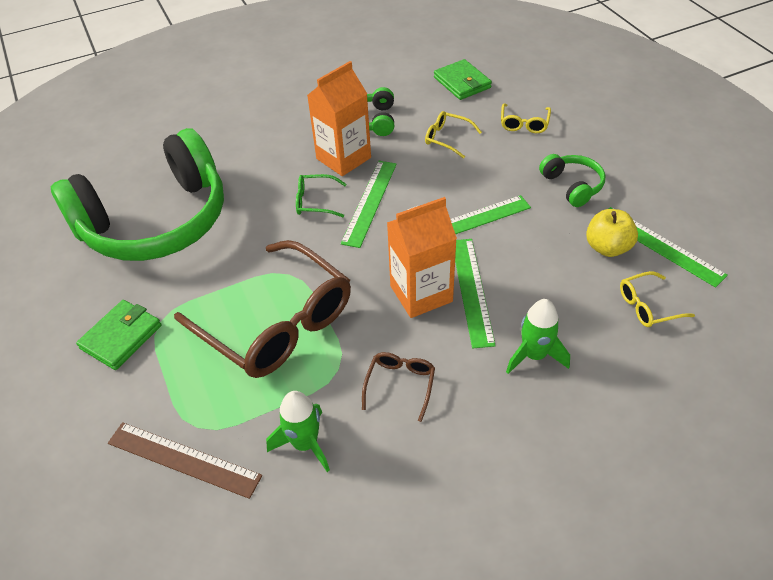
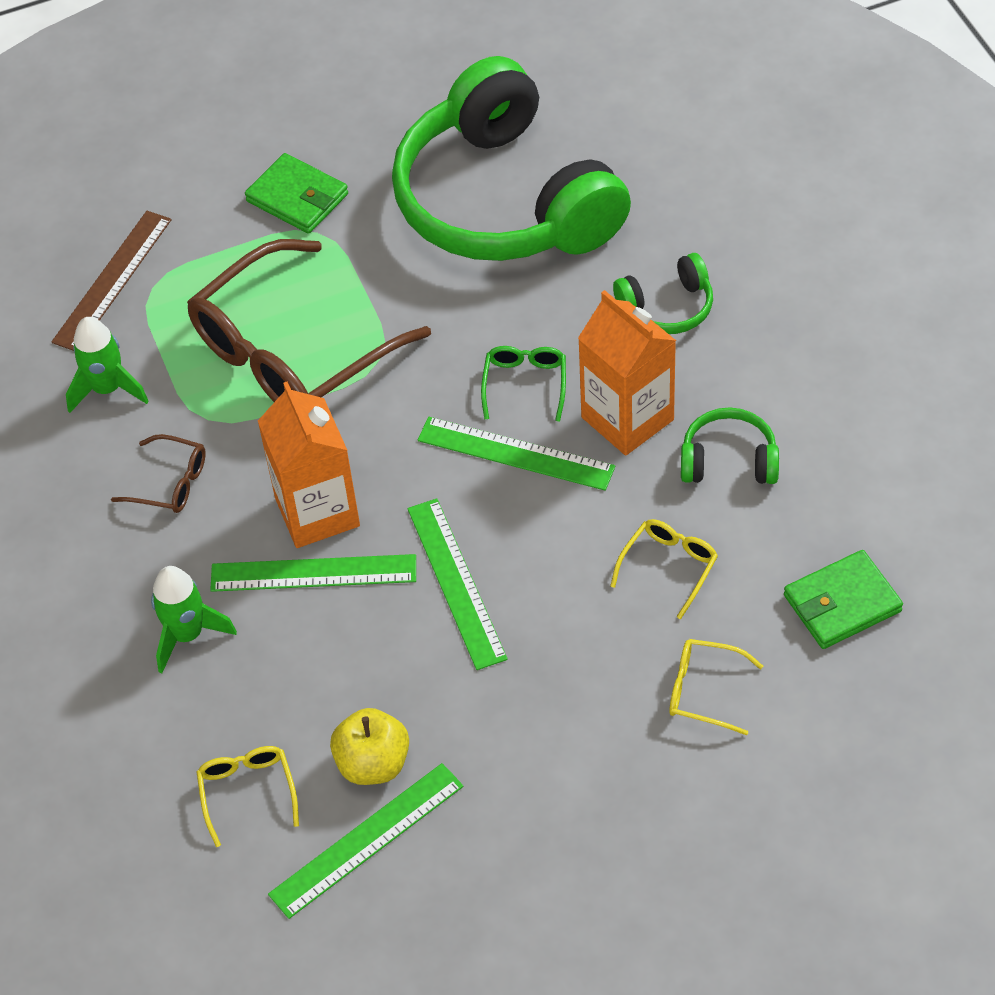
camera: 95 degrees right, 5 degrees up
green headphones [539,154,605,207] -> green headphones moved to [613,253,713,334]

